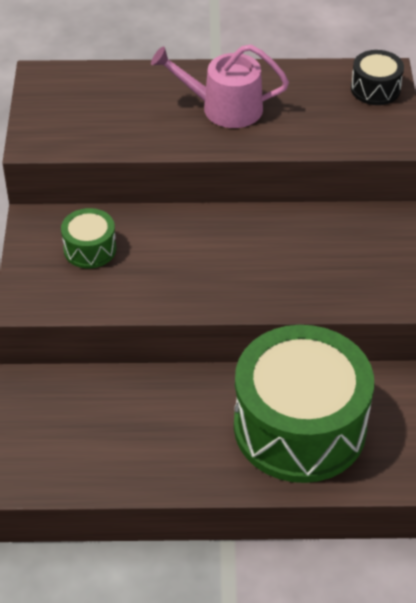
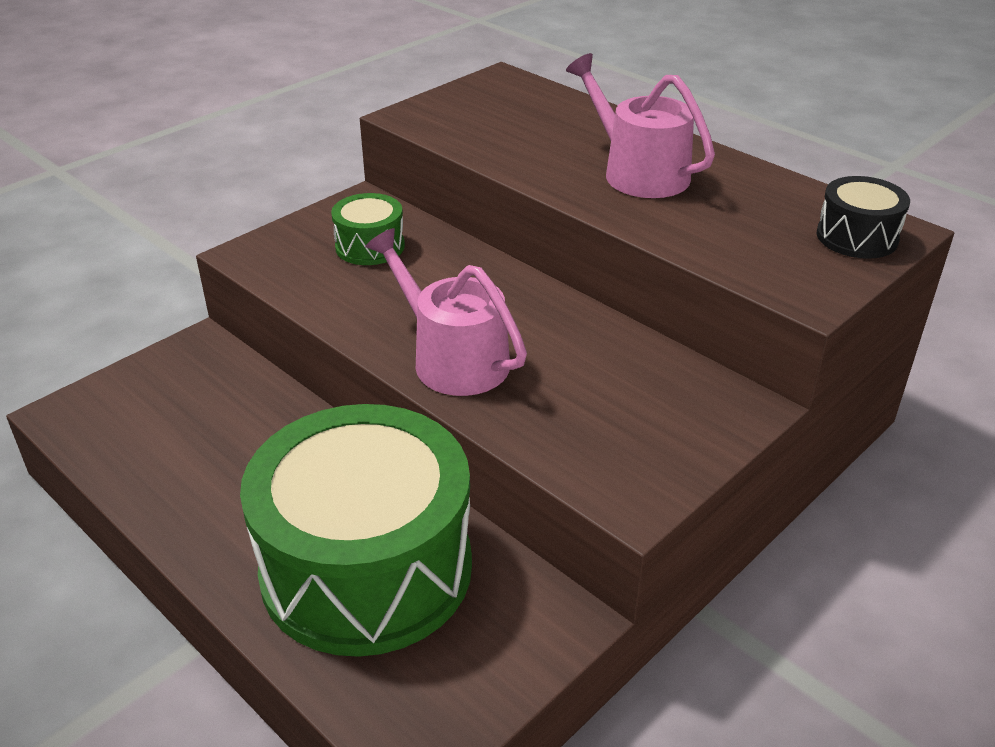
camera: 45 degrees right, 10 degrees down
none -> pink watering can [365,228,527,396]

